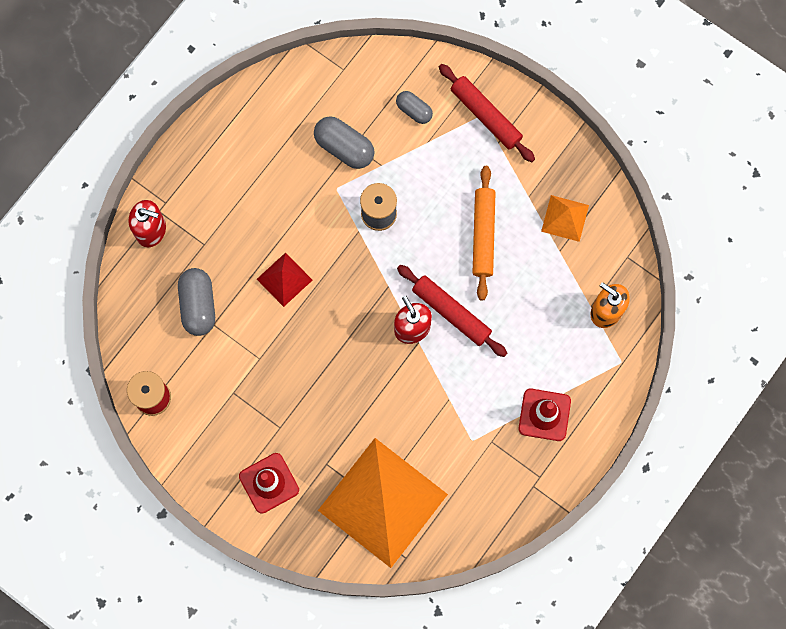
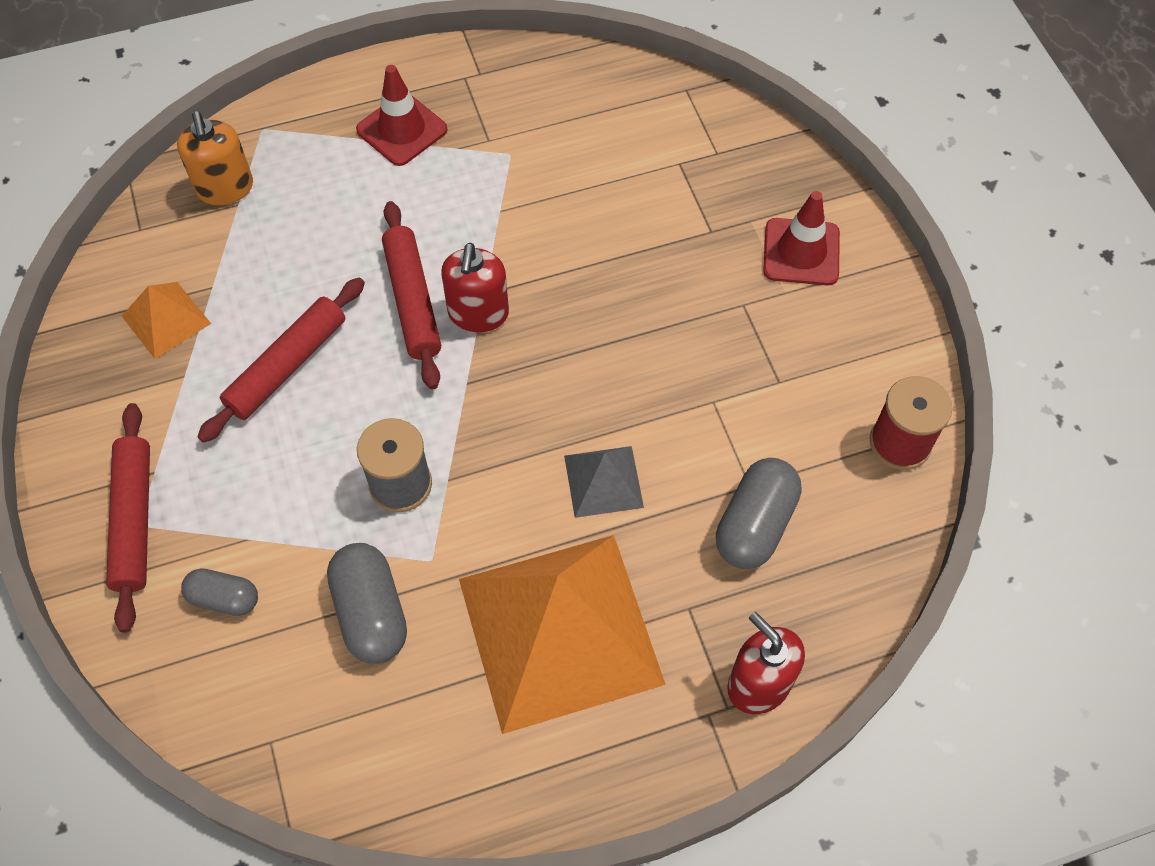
camera: 145 degrees left, 15 degrees down
red pyramid [257,253,312,307] -> grey pyramid [564,446,644,518]
orange pyramid [318,438,448,568] -> orange pyramid moved to [459,535,666,734]
grey capsule [396,91,433,124] -> grey capsule turned 60 degrees counterclockwise [181,568,258,616]
orange rolling pin [472,166,495,300] -> red rolling pin [197,277,365,443]

